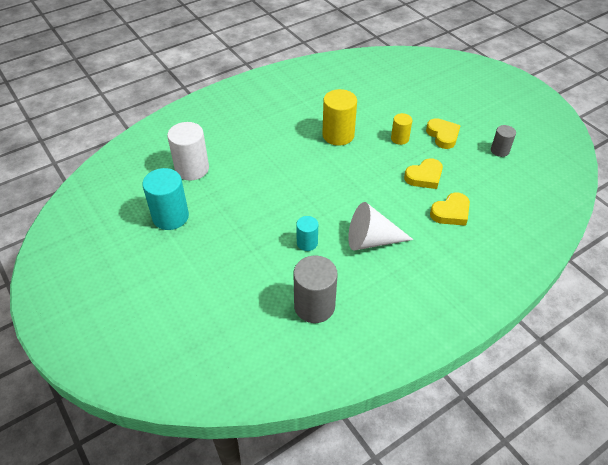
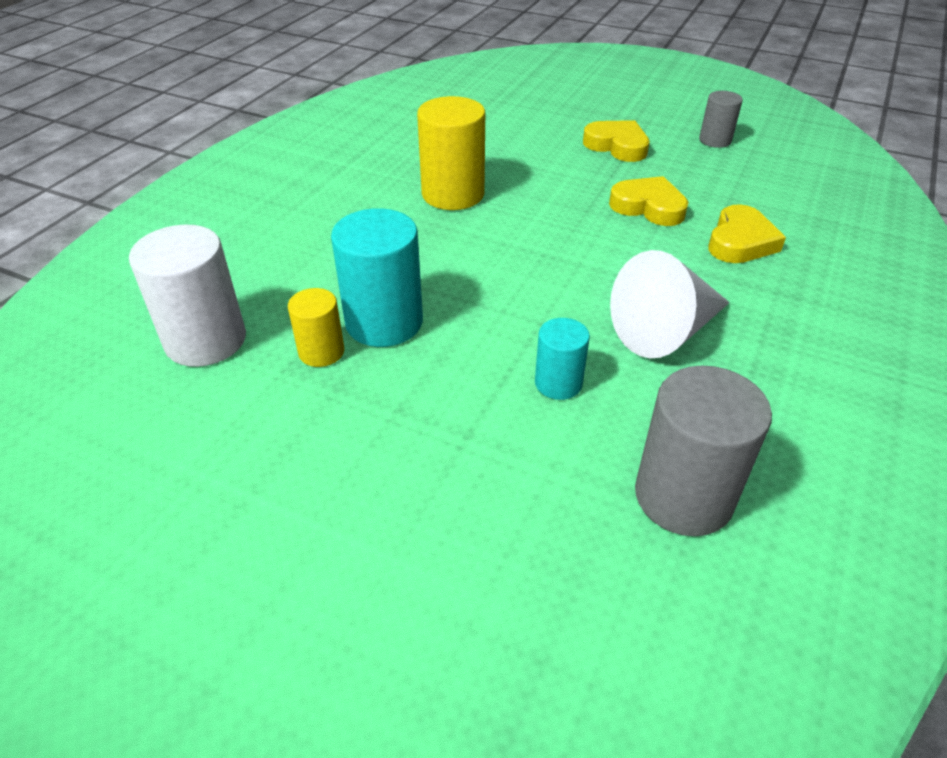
camera: 30 degrees left, 5 degrees down
turquoise cylinder [142,168,189,230] -> turquoise cylinder moved to [331,208,423,347]
yellow cylinder [391,113,412,145] -> yellow cylinder moved to [288,288,344,367]
yellow heart [404,158,443,189] -> yellow heart turned 90 degrees counterclockwise [609,176,689,226]

